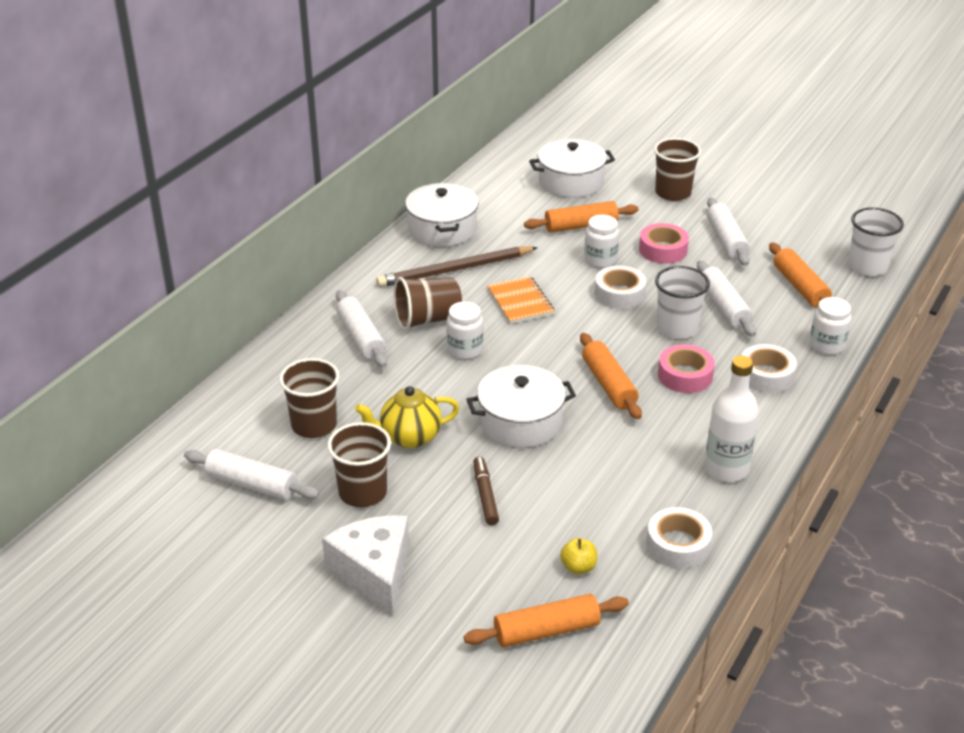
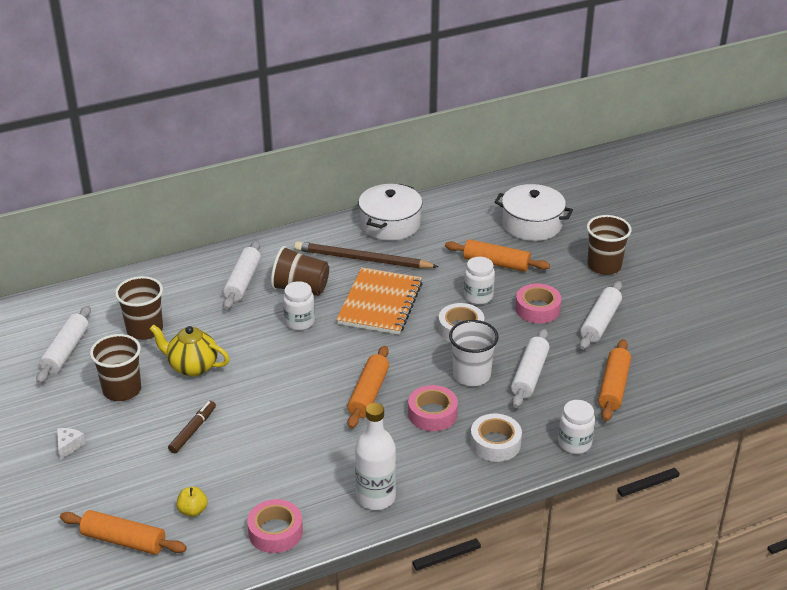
camera: 35 degrees right, 0 degrees up
white rolling pin [184,449,319,500] -> white rolling pin turned 45 degrees clockwise [36,306,91,384]
white cheese [322,515,409,616] -> white cheese [57,428,86,460], size x0.42
white pot [466,365,576,448] -> none
orange notebook [487,276,555,324] -> orange notebook [336,268,423,335], size x1.55
white tape [646,507,712,568] -> pink tape [247,499,303,553]
white cup [848,207,904,276] -> none

